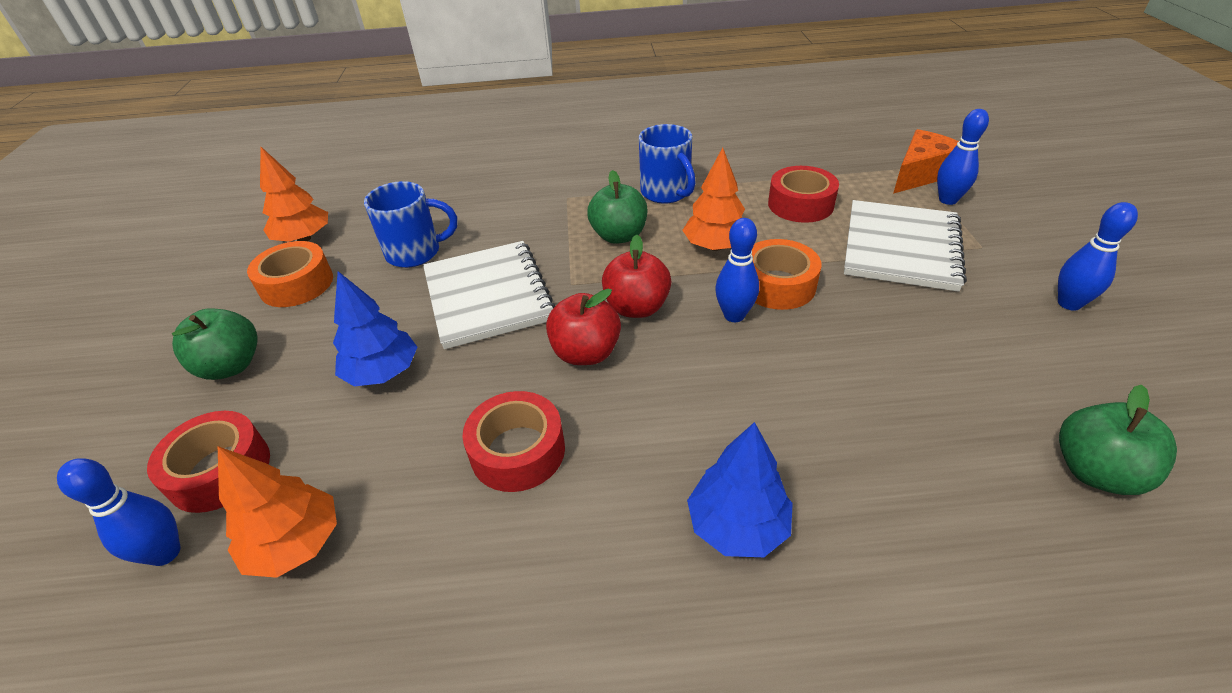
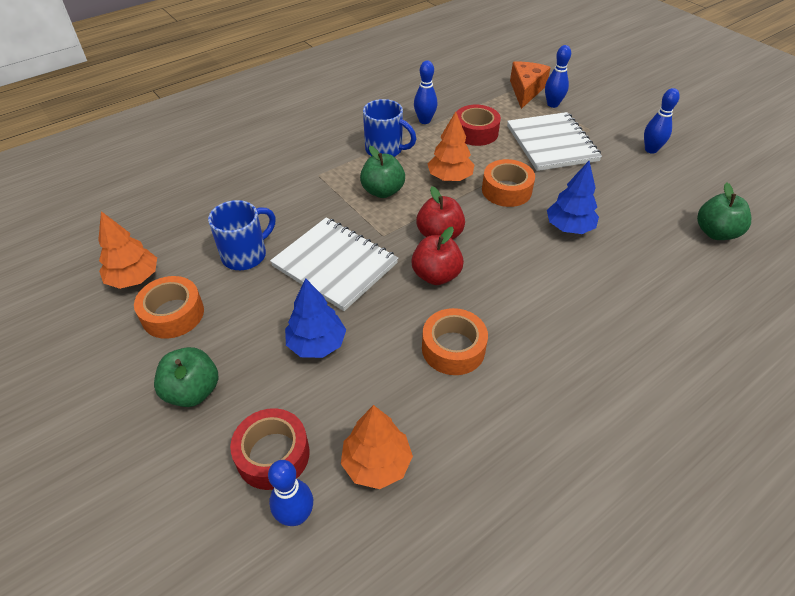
camera: 35 degrees left, 5 degrees up
red tape [462,391,565,492] -> orange tape [422,308,488,375]
blue tree [687,422,793,557] -> blue tree moved to [547,161,599,234]
blue bowling pin [715,218,759,322] -> blue bowling pin moved to [414,61,437,124]

